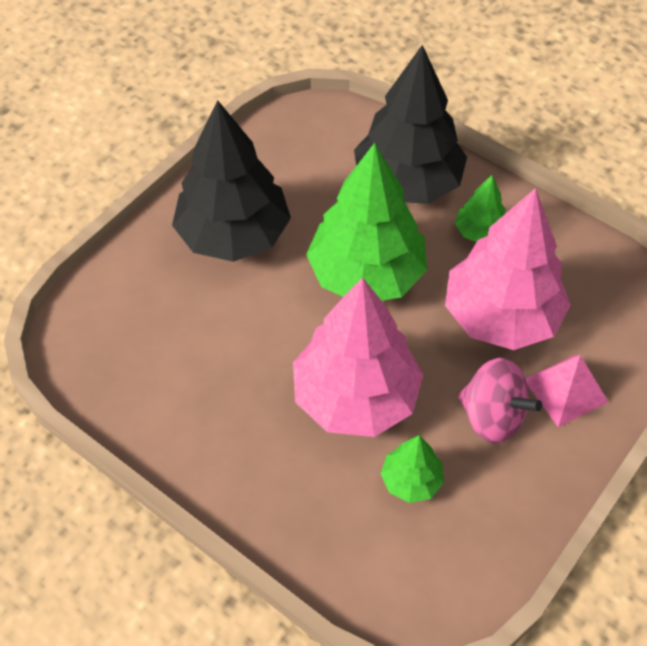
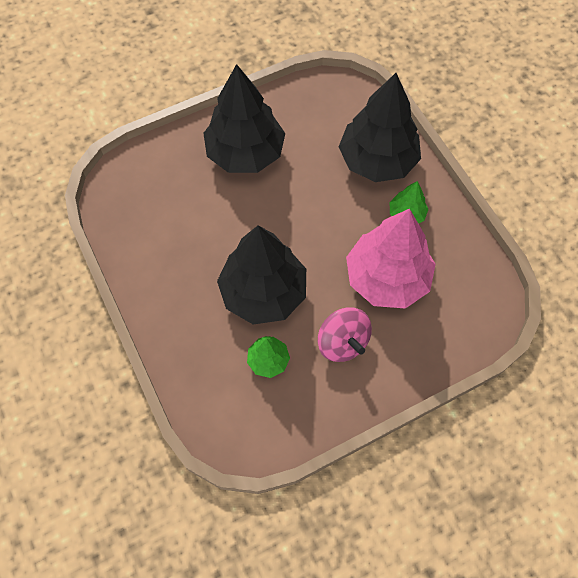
camera: 25 degrees right, 10 degrees up
pink tree [293,277,423,437] -> black tree [217,225,306,324]
green tree [306,143,427,301] -> none
pink pyramid [526,355,608,427] -> none

